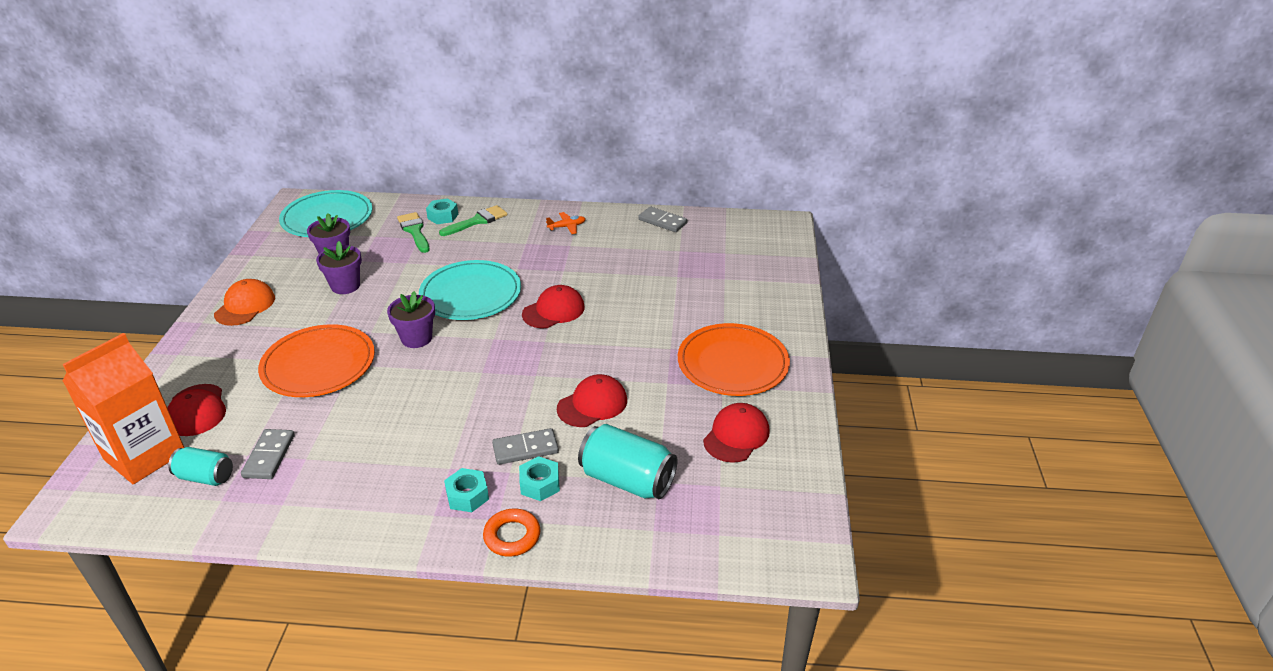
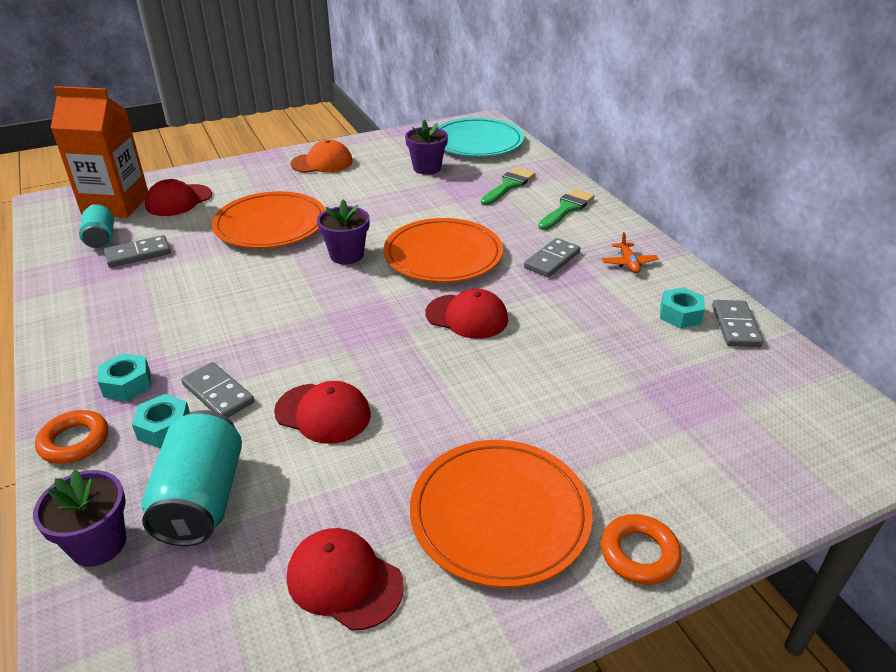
camera: 60 degrees right, 0 degrees up
purple flower pot [316,241,362,294] -> purple flower pot moved to [33,470,126,567]
turquoise plate [419,260,521,320] -> orange plate [383,218,503,283]
turquoise nut [426,198,458,224] -> turquoise nut moved to [660,287,705,328]
green brush [439,205,507,236] -> green brush turned 75 degrees counterclockwise [538,189,594,230]
orange plane [546,212,586,234] -> orange plane turned 45 degrees clockwise [601,232,659,273]
red cap [703,403,770,463] -> red cap turned 150 degrees counterclockwise [287,528,404,631]
none -> grey domino [524,238,580,277]
none -> orange ring [601,514,682,585]

